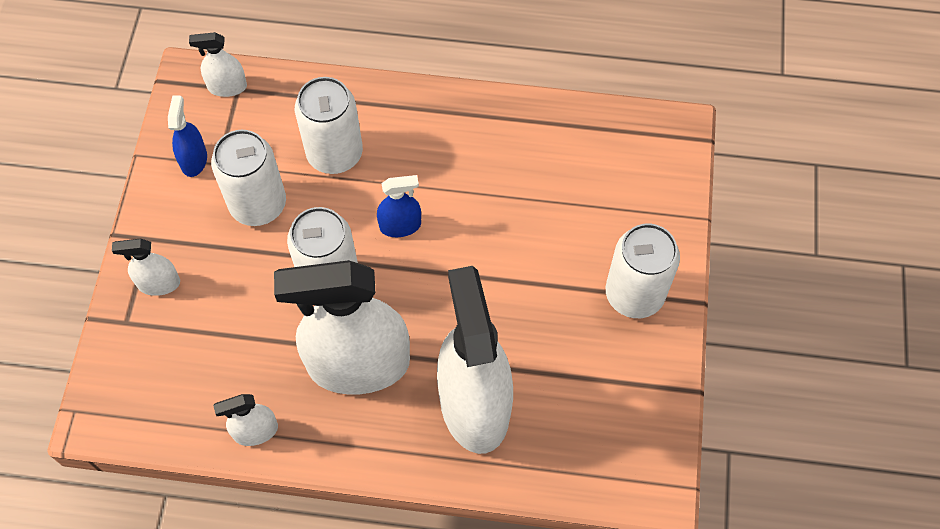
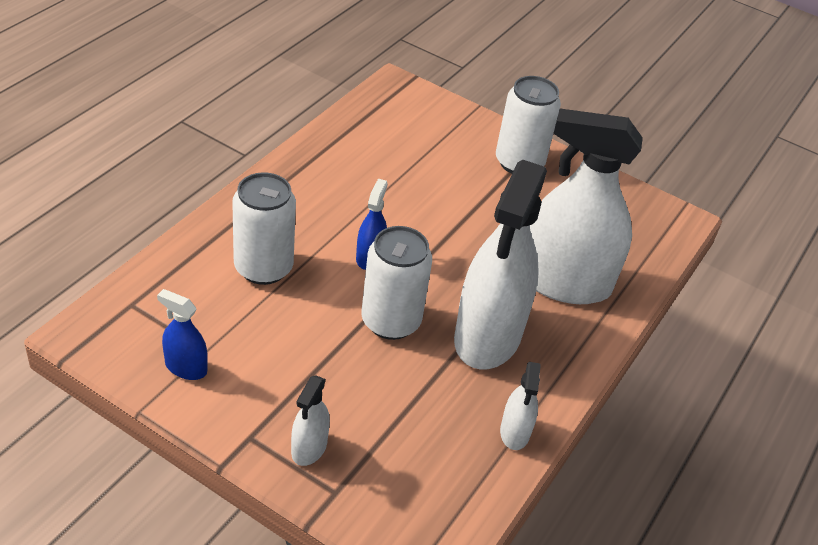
camera: 70 degrees left, 20 degrees down
white spray bottle [189,32,247,97] -> none
white can [211,130,286,226] -> none

